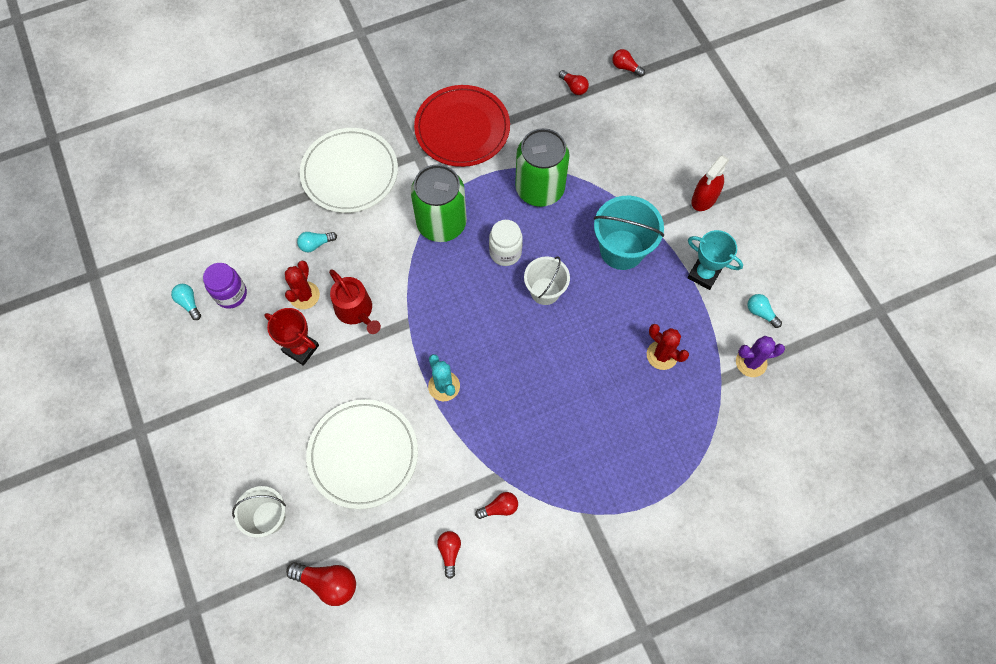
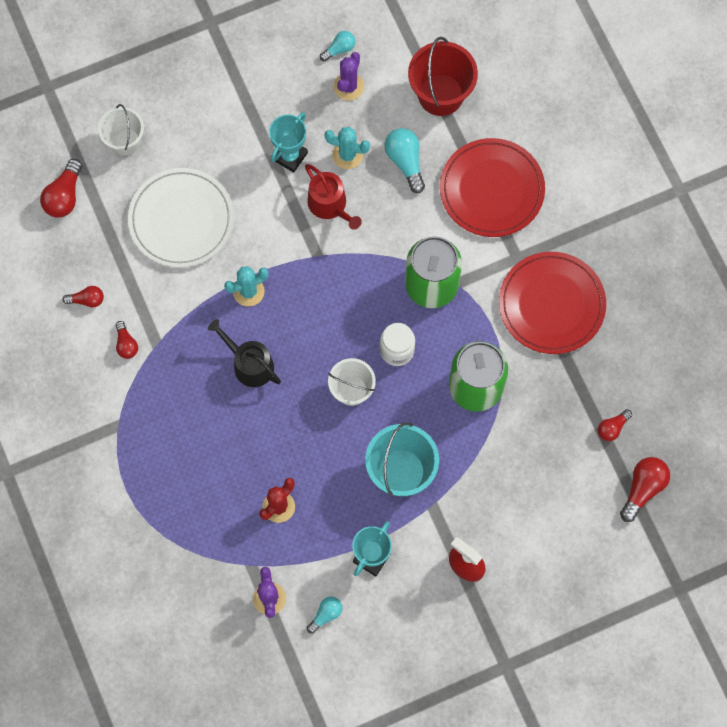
camera: 90 degrees right, 5 degrees up
purple jar [203,263,247,309] -> purple cactus [334,52,364,101]
red trophy [265,308,319,366] -> turquoise trophy [269,112,308,173]
red cactus [285,261,320,309] -> turquoise cactus [325,127,370,169]
turquoise light bulb [297,232,337,252] -> turquoise light bulb [385,128,425,193], size x1.63
white plate [300,128,398,213] -> red plate [440,138,545,237]
red watering can [329,269,381,334] -> red watering can turned 90 degrees counterclockwise [305,164,362,230]
red light bulb [612,49,645,77] -> red light bulb [620,457,670,522], size x1.63
none -> black watering can [208,319,281,387]
none -> red bucket [408,37,478,116]

